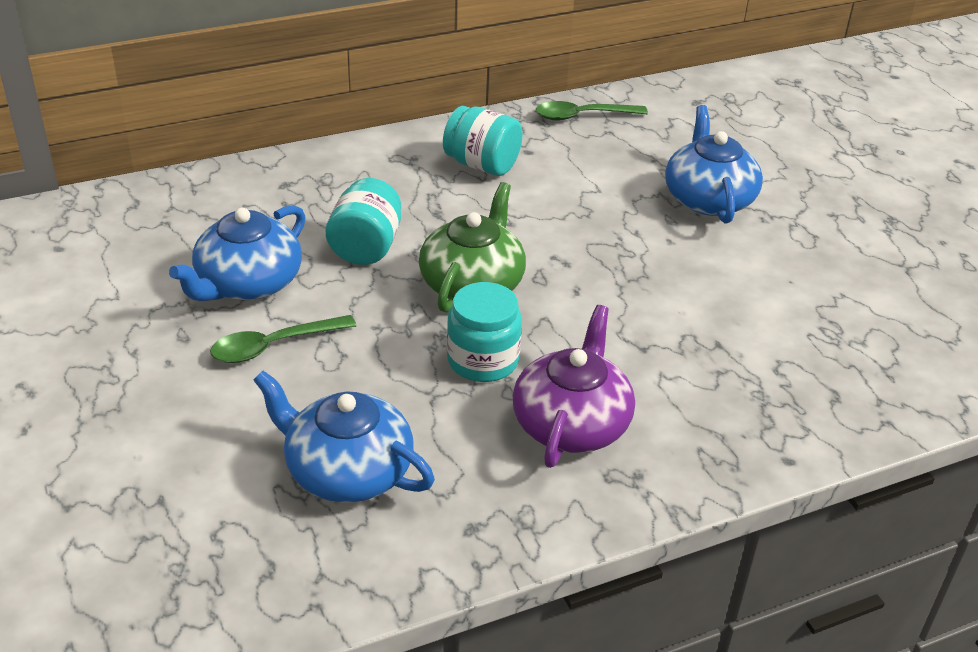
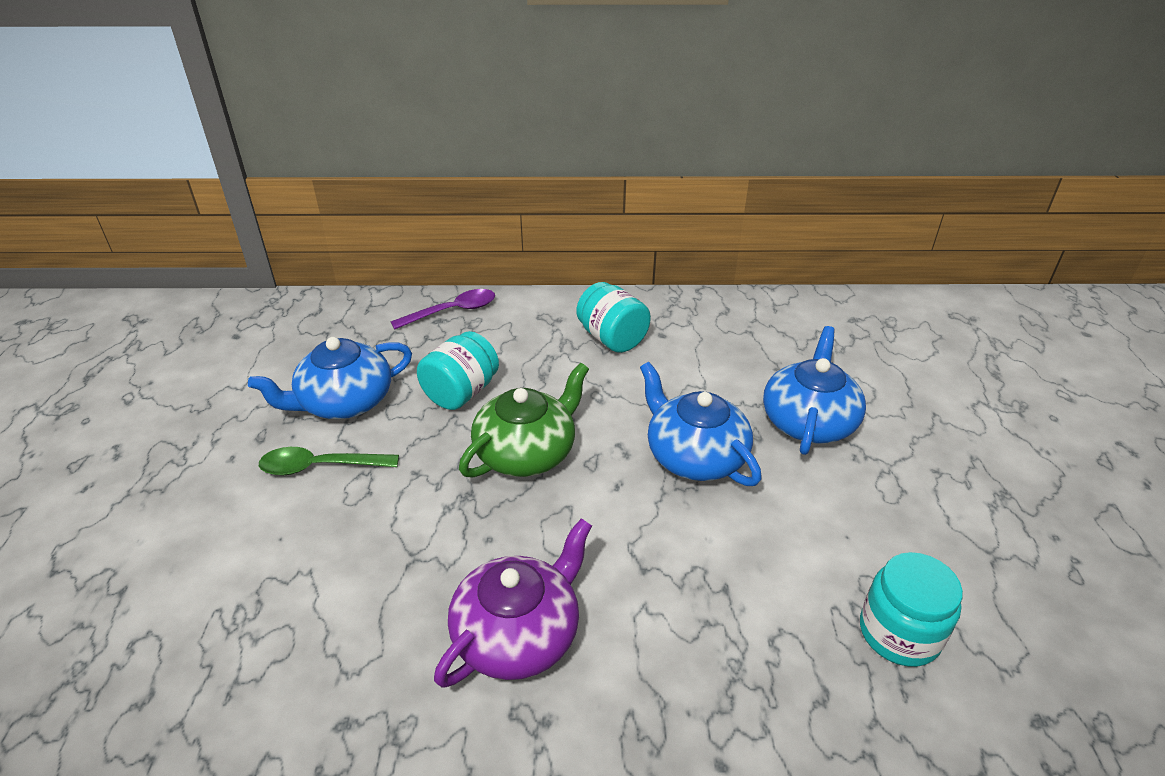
camera: 25 degrees right, 0 degrees up
blue teapot [253,370,435,503] -> blue teapot moved to [640,362,762,486]
turquoise jar [447,282,522,382] -> turquoise jar moved to [860,552,963,667]
green spoon [536,101,648,121] -> none
none -> purple spoon [391,289,495,329]

